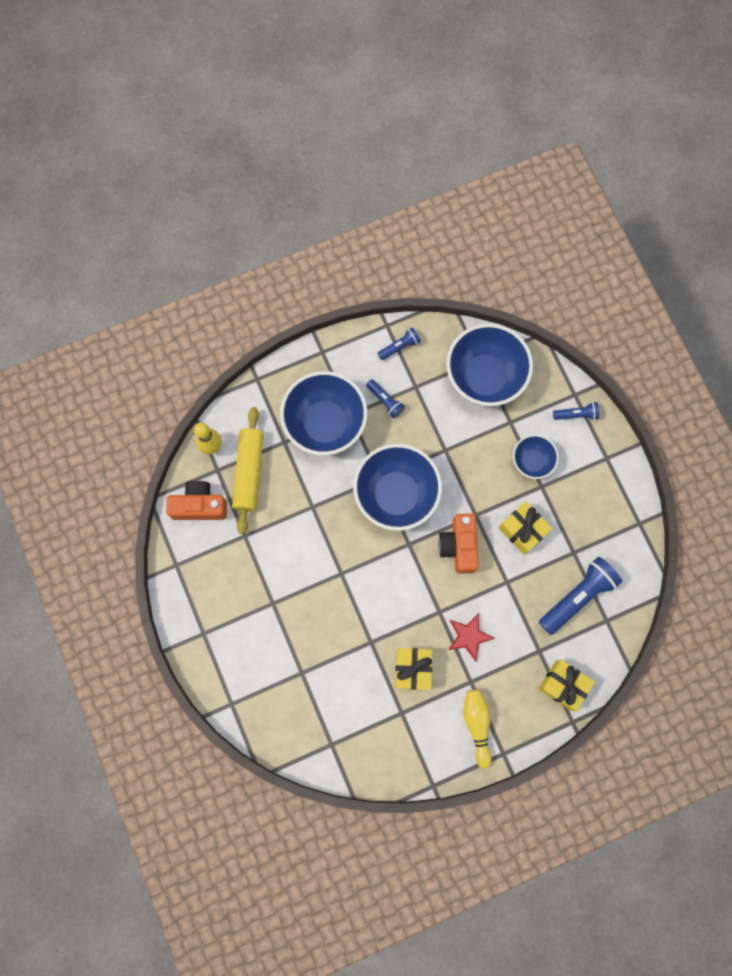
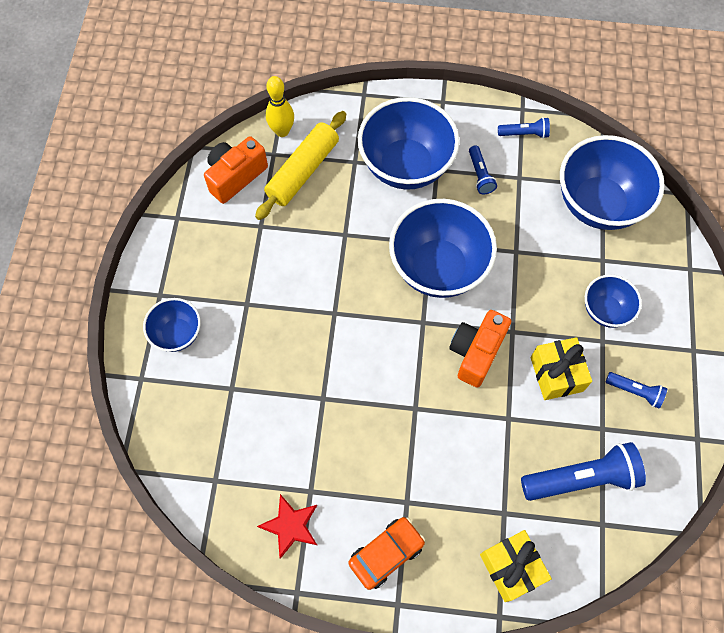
camera: 30 degrees right, 10 degrees down
orange camera [166,481,227,520] -> orange camera turned 75 degrees counterclockwise [204,136,268,204]
yellow gift [395,648,432,690] -> none
red star [448,613,495,661] -> red star moved to [257,494,317,559]
yellow bowling pin [464,689,492,769] -> orange car [348,517,425,590]
blue flashlight [553,402,599,420] -> blue flashlight moved to [606,372,667,409]
none -> blue bowl [143,298,201,352]

